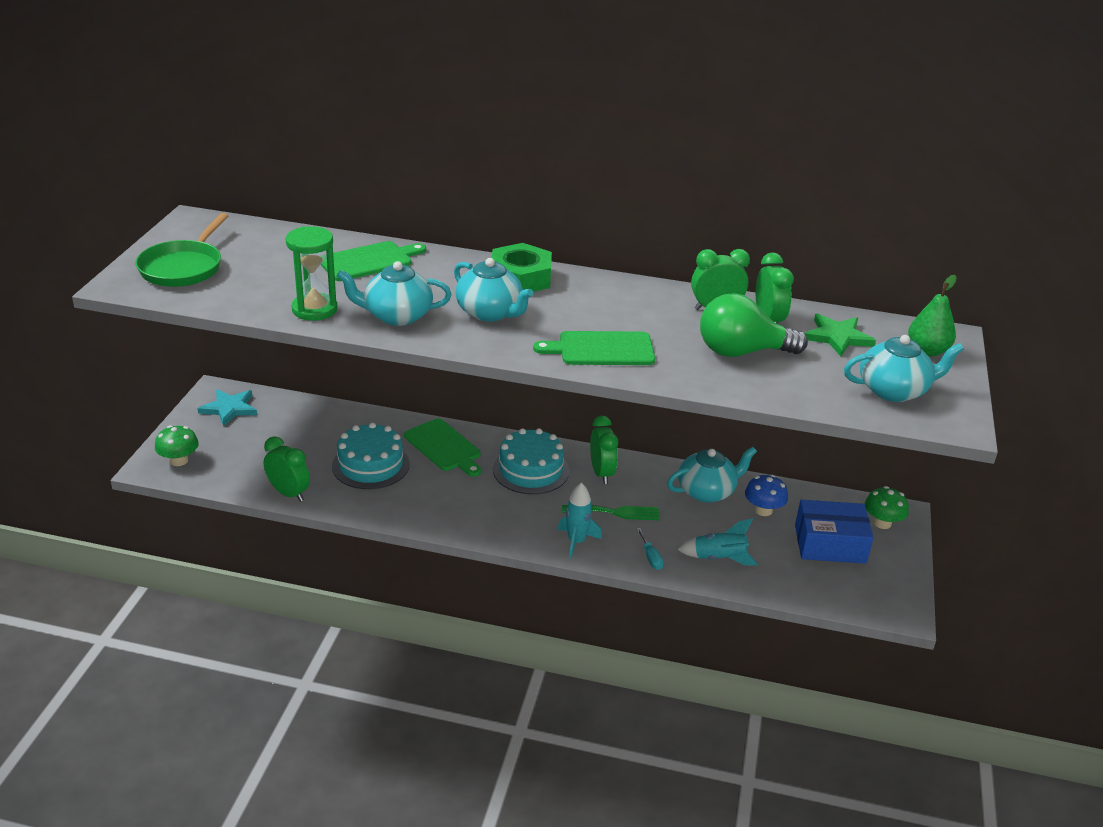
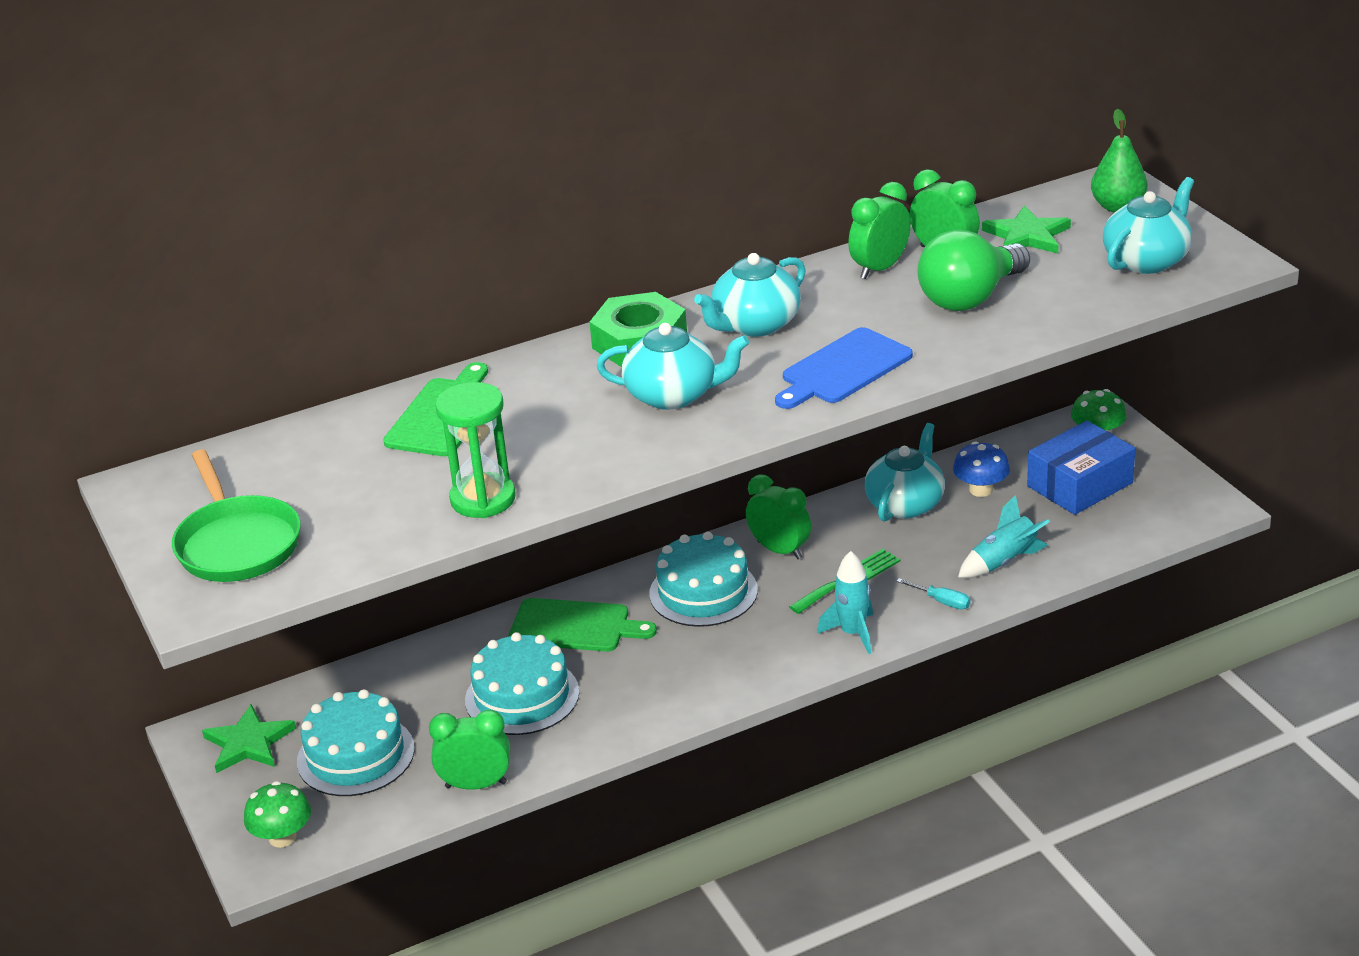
camera: 35 degrees left, 0 degrees up
turquoise star [197,389,257,427] -> green star [202,704,296,773]
turquoise teapot [337,261,451,326] -> turquoise teapot moved to [694,253,806,337]
green cutting board [533,331,655,365] -> blue cutting board [775,327,913,409]
none -> turquoise cake [297,689,415,796]

